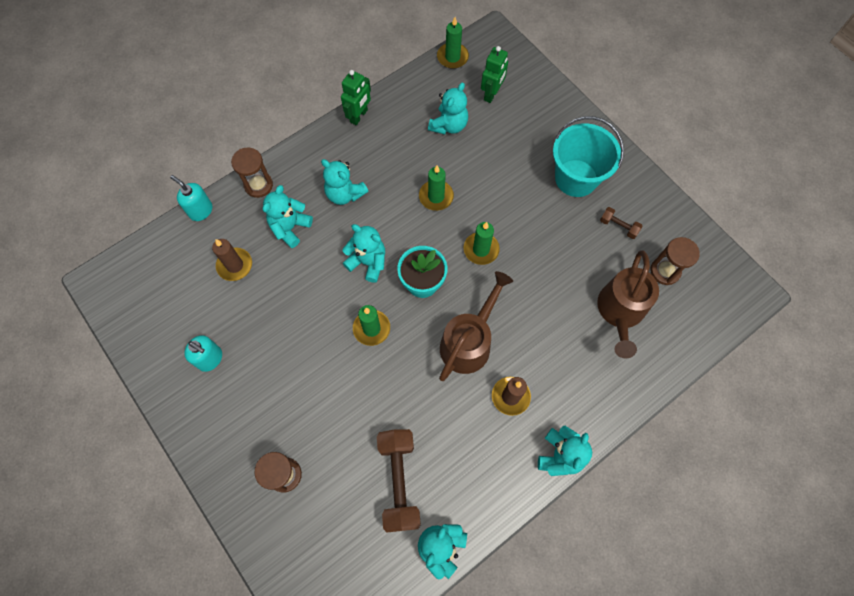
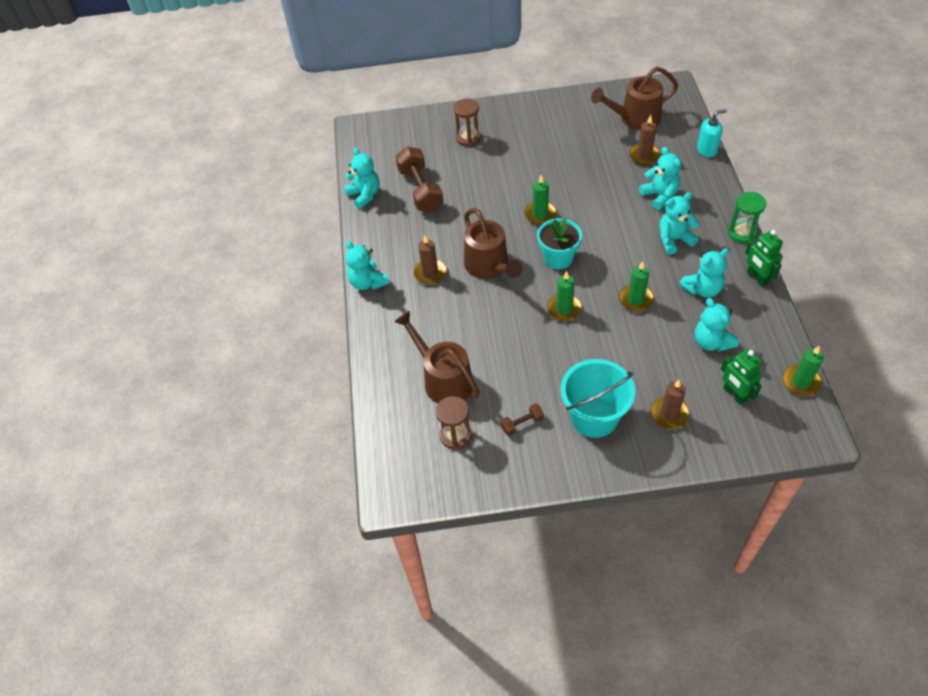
camera: 125 degrees right, 15 degrees down
turquoise soap dispenser [184,335,222,372] -> none
brown hourglass [231,147,273,198] -> none
turquoise teddy bear [342,224,385,283] -> turquoise teddy bear moved to [679,249,729,297]
brown dumbbell [377,429,421,533] -> brown dumbbell turned 45 degrees clockwise [395,147,443,212]
none -> brown watering can [591,67,678,130]
none -> brown candle [650,380,690,429]
none -> green hourglass [728,192,766,243]

